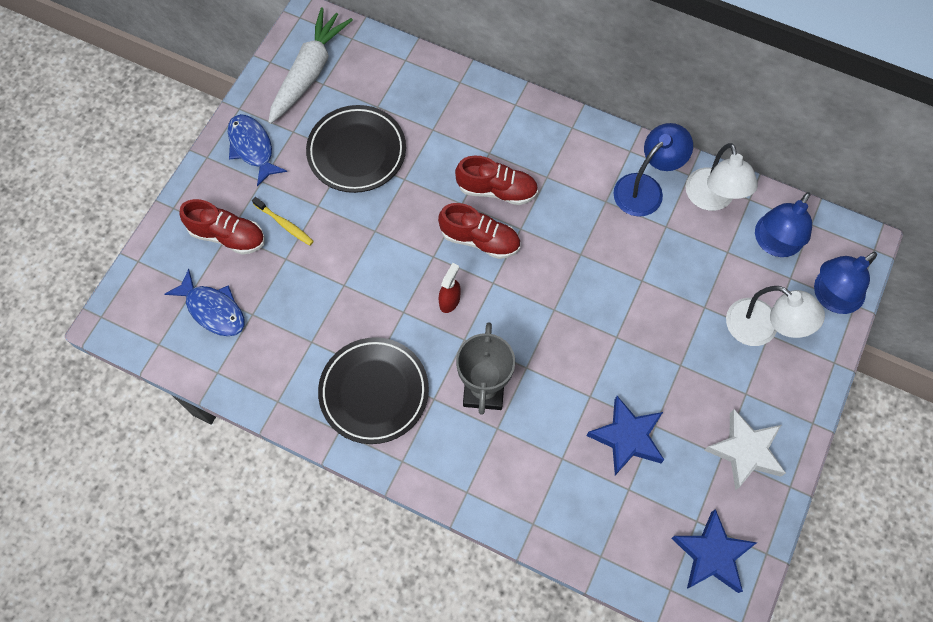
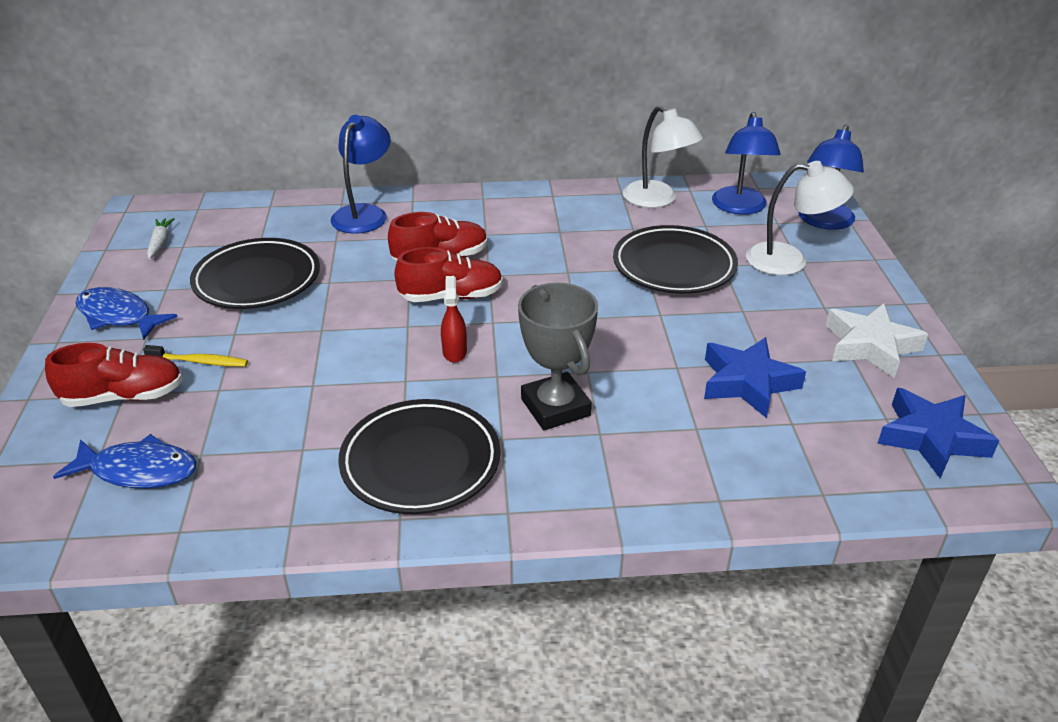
camera: 30 degrees left, 30 degrees down
white carrot [268,7,353,124] -> white carrot [147,218,175,259], size x0.43
blue lamp [613,123,693,217] -> blue lamp moved to [330,115,390,234]
none -> black plate [613,225,738,294]

